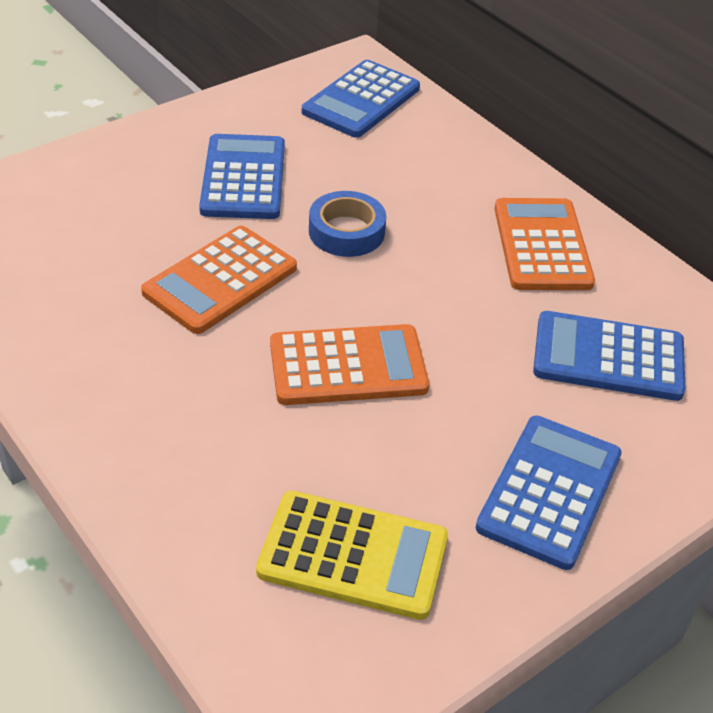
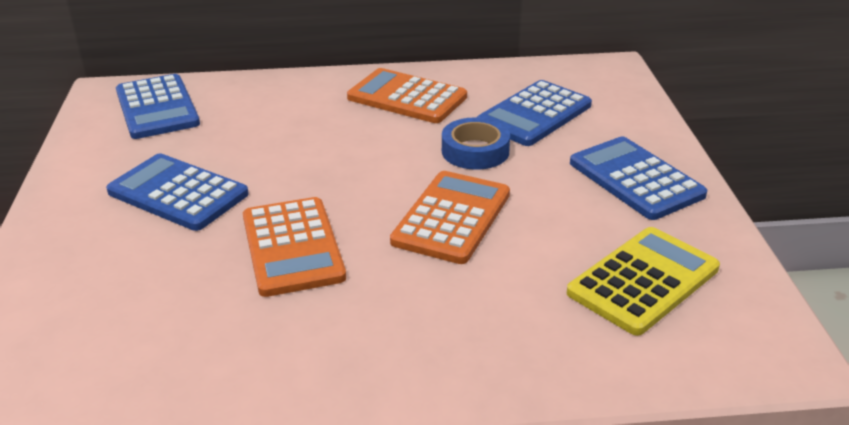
camera: 55 degrees left, 10 degrees down
blue tape [309,191,386,257] -> blue tape moved to [442,117,510,170]

